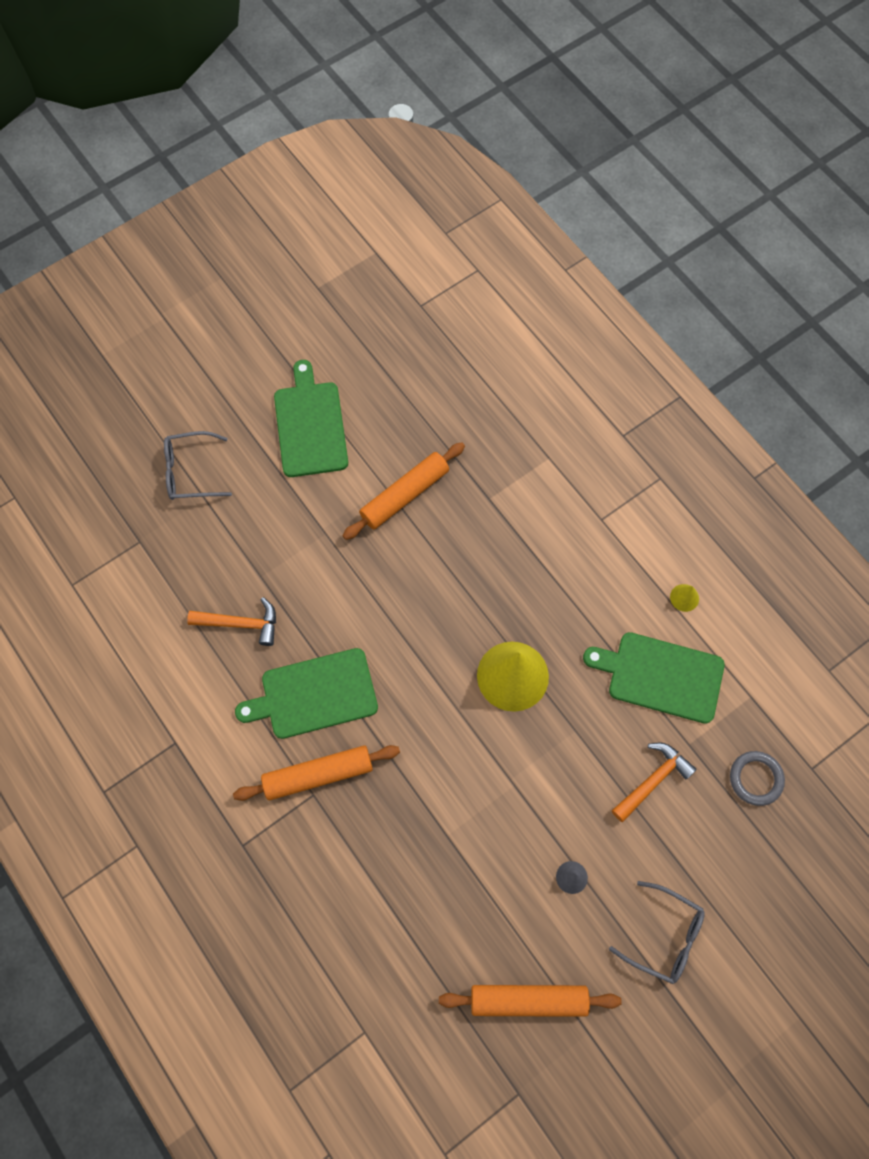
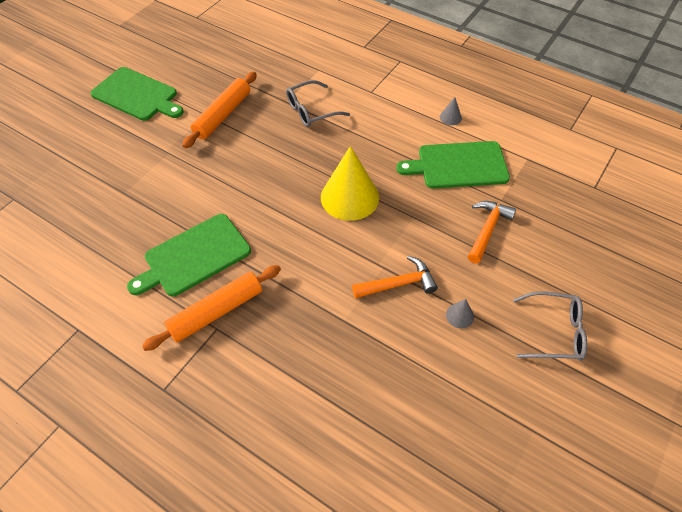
camera: 20 degrees left, 15 degrees down
grey glasses [164,431,232,500] -> grey glasses moved to [286,80,350,127]
orange hammer [187,597,276,646] -> orange hammer moved to [352,256,438,298]
green cutting board [274,360,348,477] -> green cutting board turned 150 degrees clockwise [91,67,184,121]
orange rolling pin [439,985,622,1017] -> none
yellow cone [670,584,699,612] -> grey cone [440,97,462,125]
grey ring [730,751,785,806] -> none

